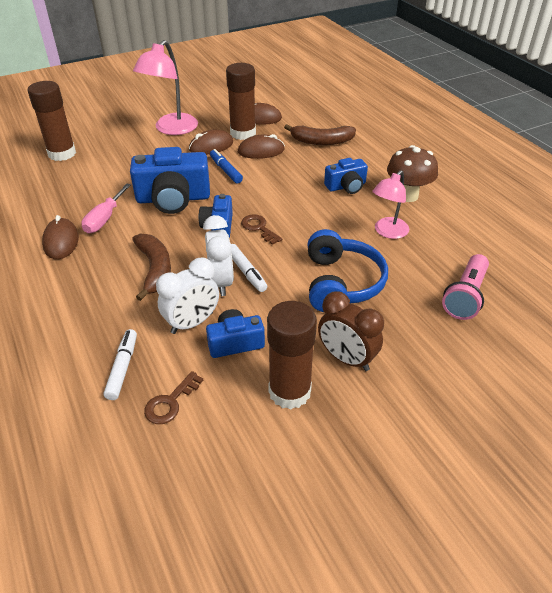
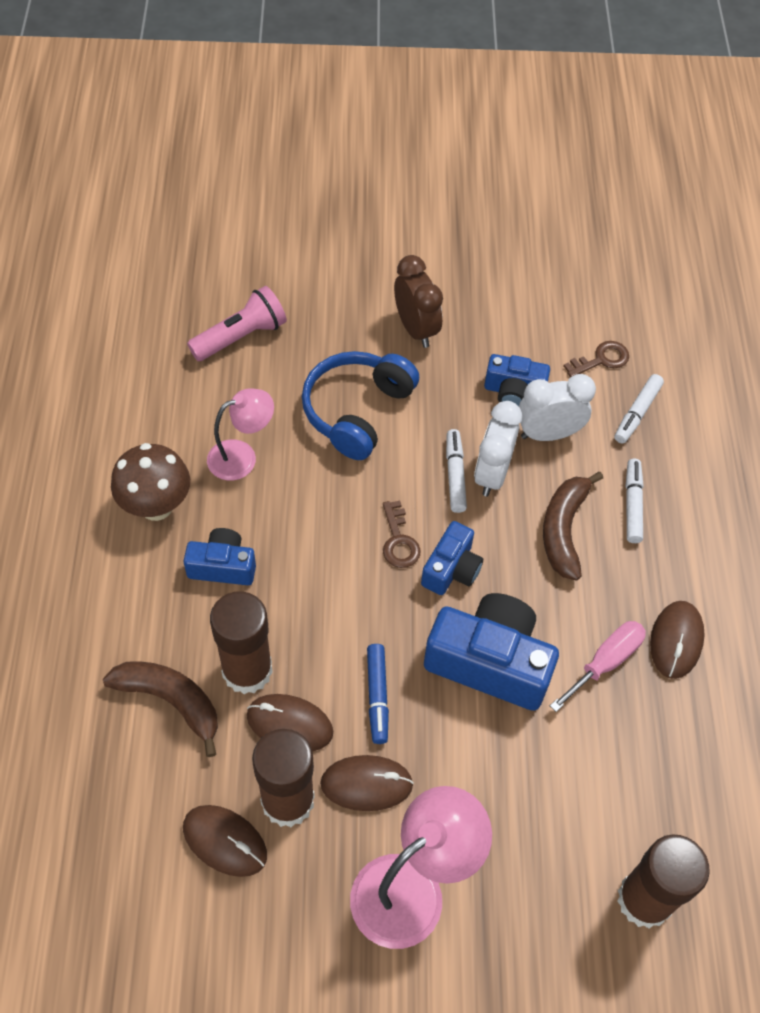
camera: 155 degrees left, 15 degrees up
brown glue stick [267,301,317,409] -> brown glue stick moved to [210,591,273,694]
none -> white marker [626,459,644,543]

